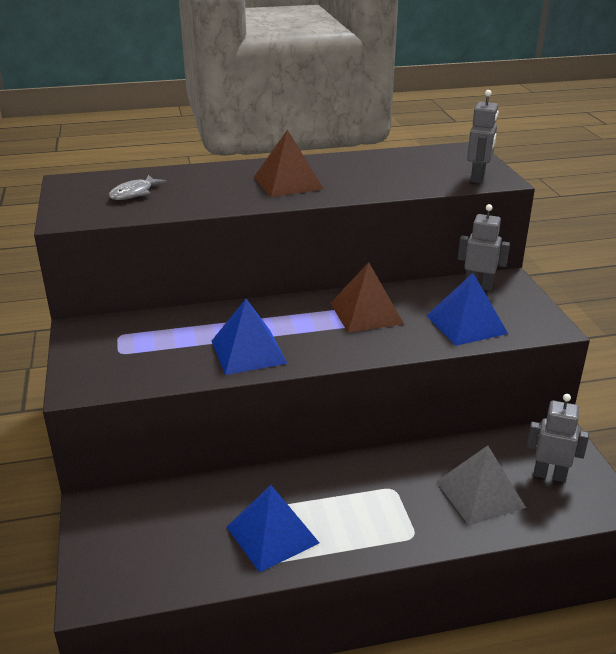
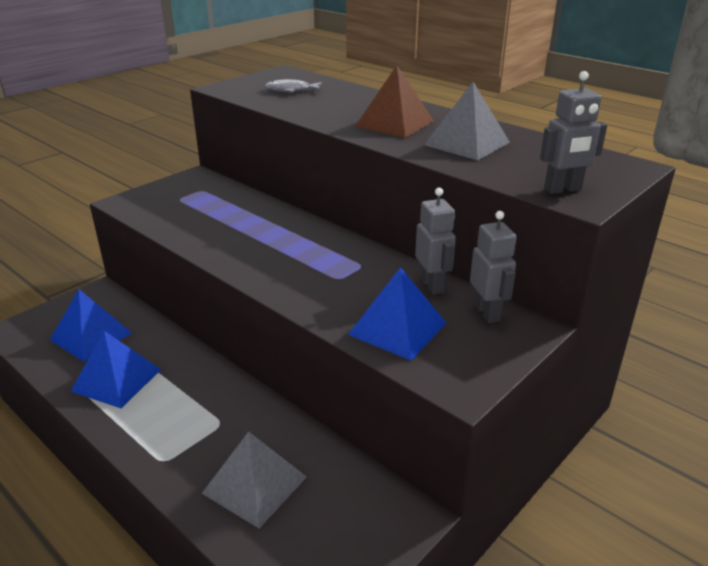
camera: 55 degrees right, 0 degrees up
blue pyramid [212,299,288,375] -> blue pyramid moved to [50,289,132,362]
brown pyramid [330,262,404,333] -> none
grey robot [527,394,589,482] -> grey robot moved to [415,188,456,295]
none -> grey pyramid [424,82,510,160]

